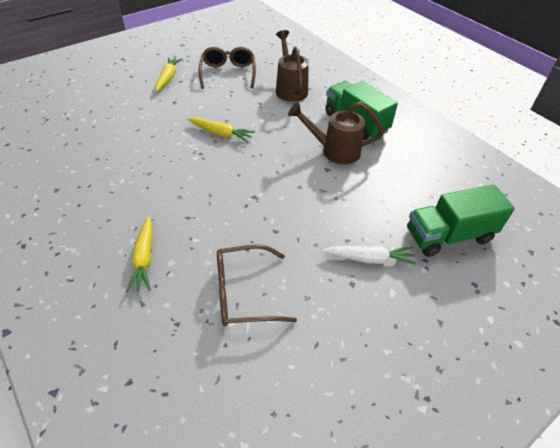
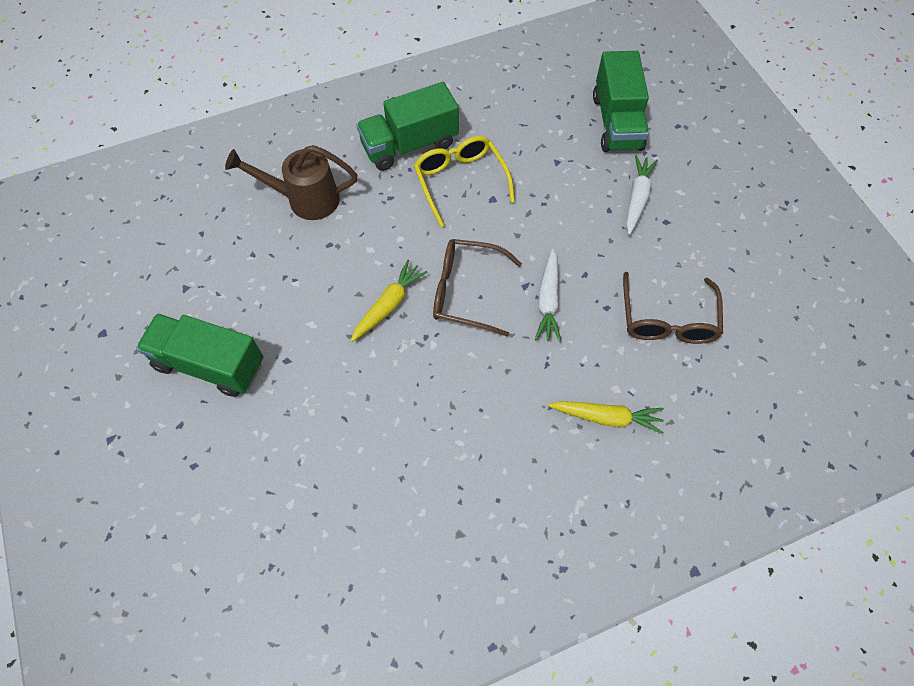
camera: 75 degrees left, 15 degrees up
yellow carrot [156,57,182,92] -> green truck [136,313,263,397]
brown glasses [198,47,256,89] -> brown glasses moved to [433,239,522,337]
brown watering can [288,102,384,164] -> yellow glasses [414,136,515,227]
none -> white carrot [535,249,561,342]

